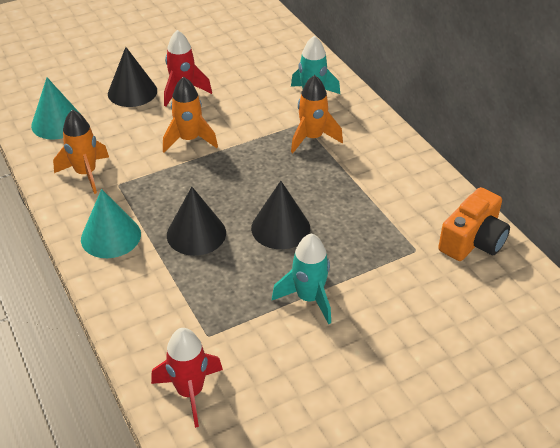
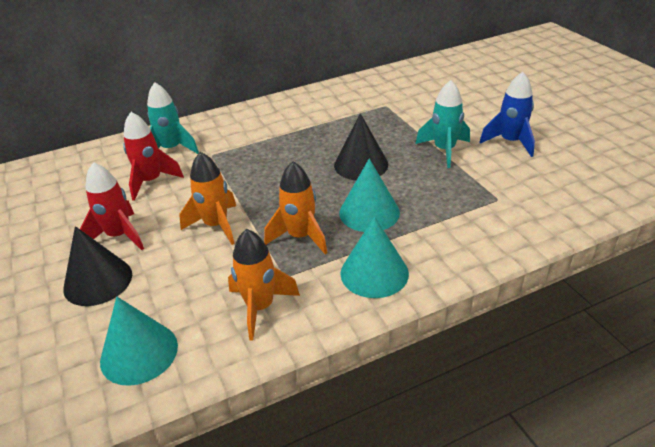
camera: 85 degrees left, 5 degrees down
red rocket [151,328,223,428] -> red rocket moved to [123,112,184,201]
black cone [167,187,226,256] -> turquoise cone [339,158,400,232]
orange rocket [291,75,343,153] -> orange rocket moved to [264,161,327,254]
orange camera [438,187,510,261] -> none
none -> blue rocket [479,72,535,157]

